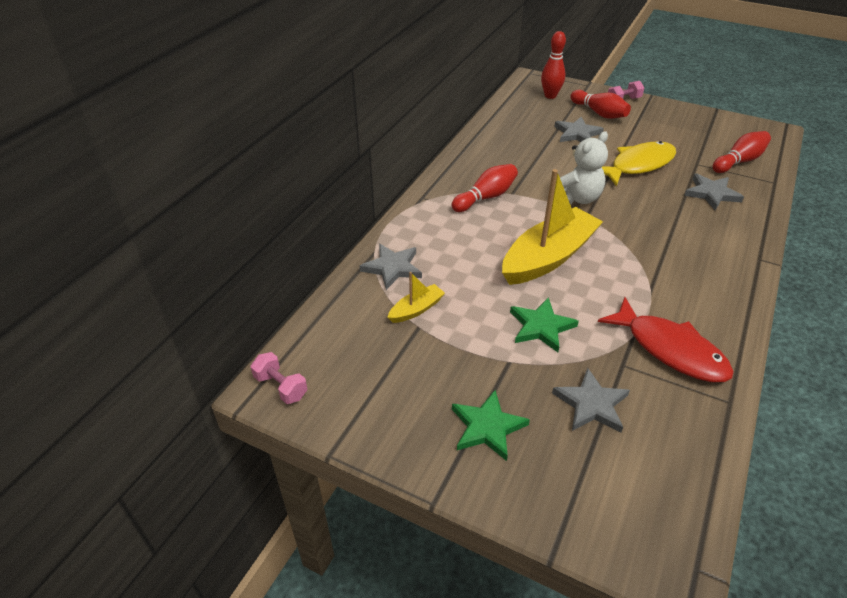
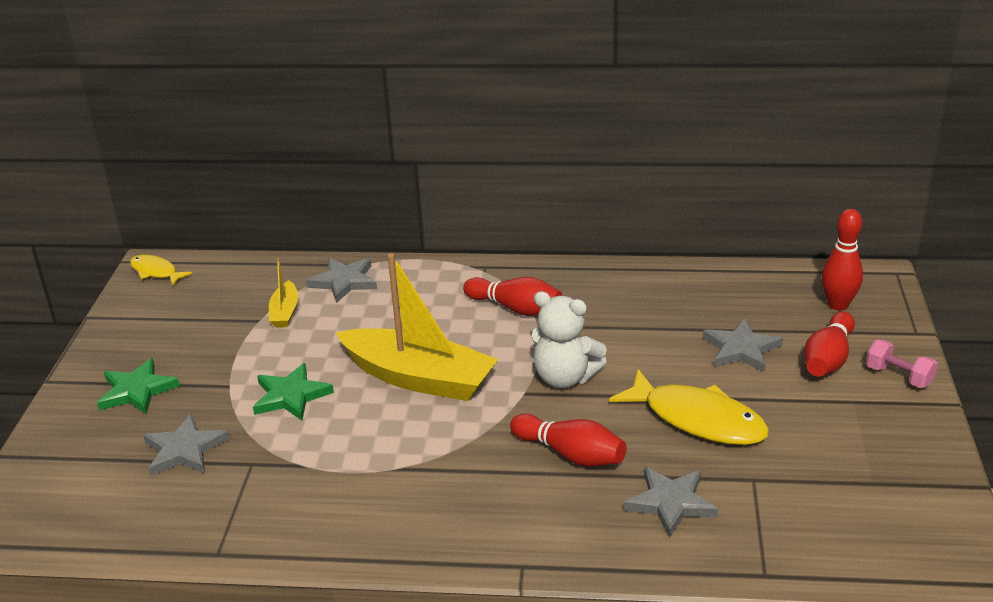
camera: 70 degrees right, 10 degrees down
pink dumbbell [251,352,307,404] -> yellow fish [130,255,192,286]
yellow boat [387,272,445,323] -> yellow boat turned 60 degrees clockwise [269,258,298,328]
red fish [598,297,734,382] -> none
red bowling pin [713,131,771,173] -> red bowling pin moved to [510,414,626,467]

